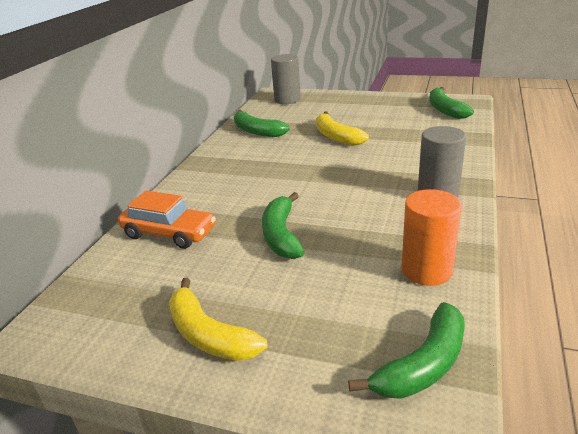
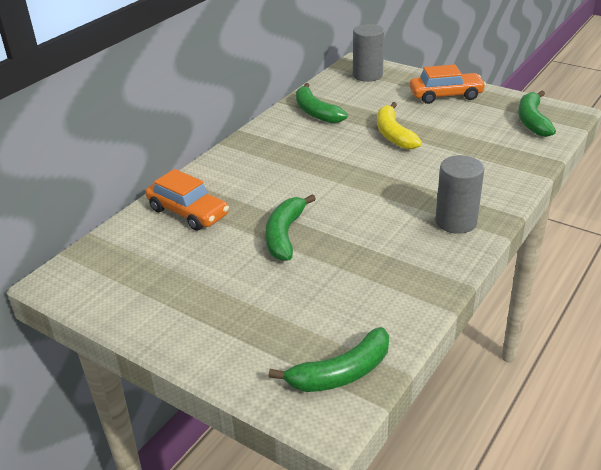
camera: 15 degrees right, 5 degrees up
yellow banana [169,278,267,361] -> none
orange cylinder [402,189,461,286] -> none
none -> orange car [410,64,486,104]

